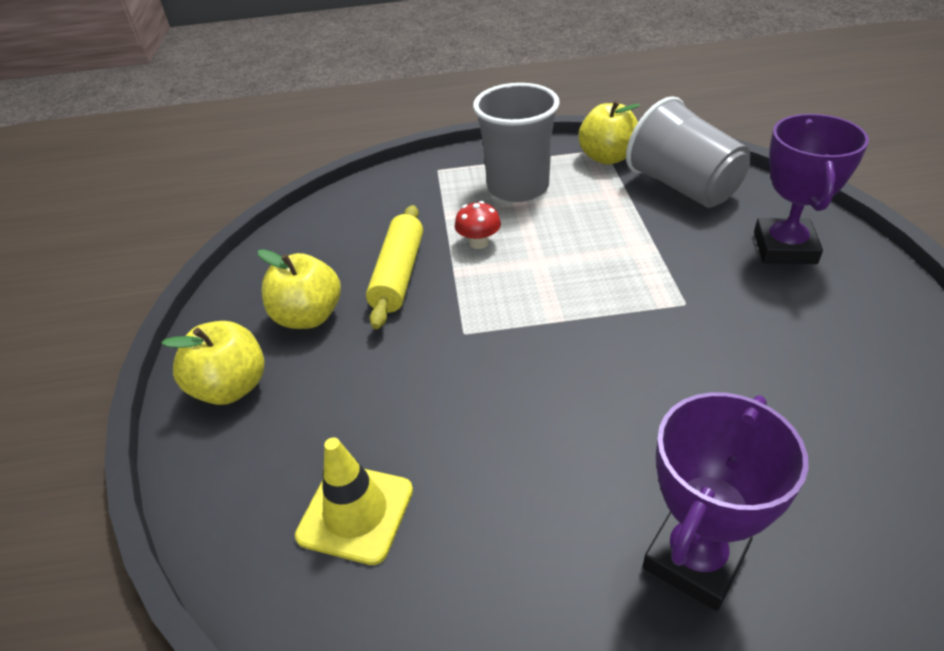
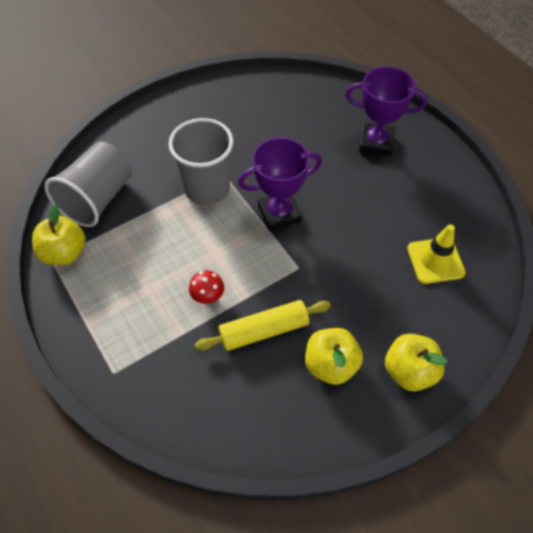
camera: 120 degrees left, 15 degrees up
grey cup [473,83,560,202] -> grey cup moved to [169,118,234,205]
purple trophy [754,114,869,264] -> purple trophy moved to [238,137,322,231]

